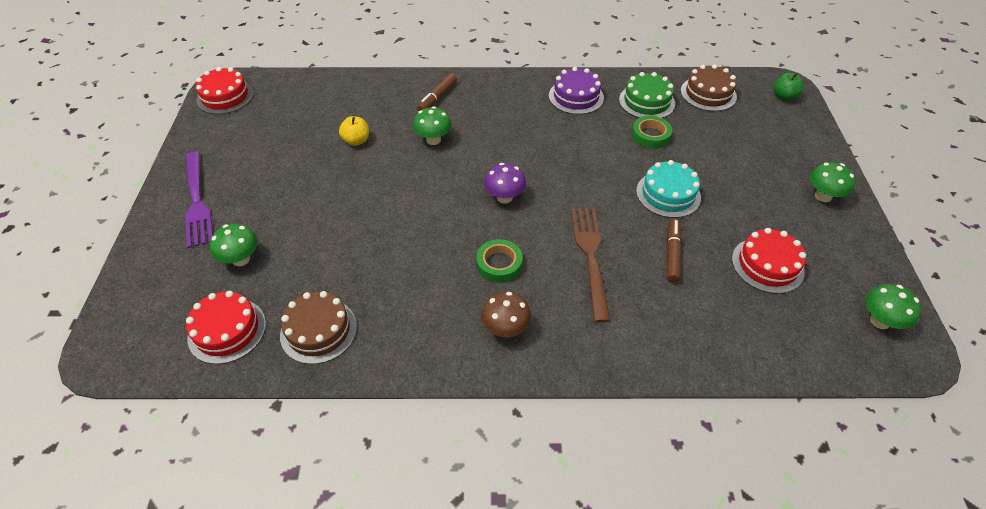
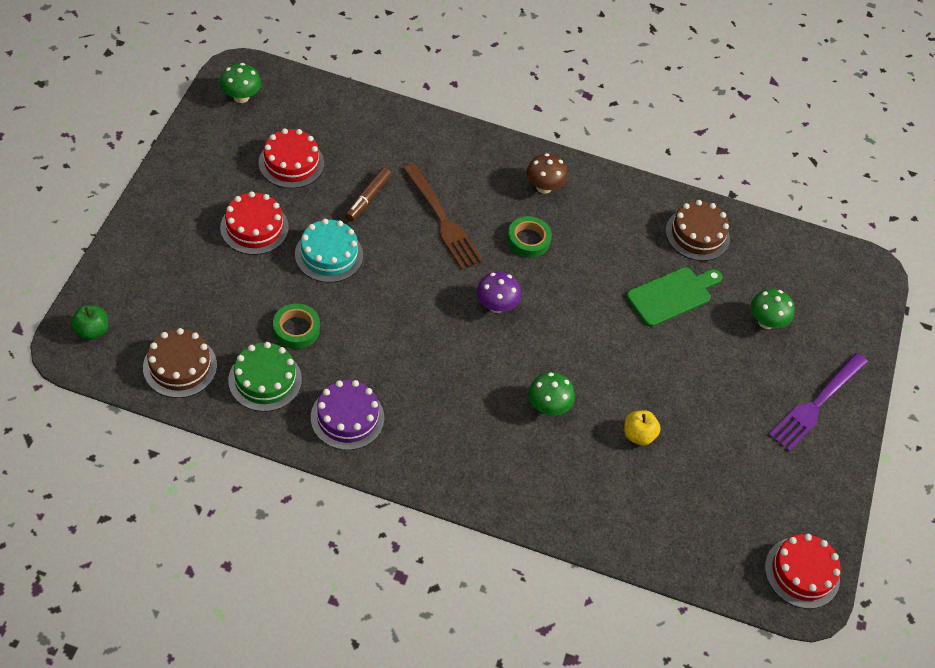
camera: 170 degrees left, 5 degrees up
purple fork [185,152,213,248] -> purple fork turned 135 degrees counterclockwise [769,353,868,452]
red cake [186,291,266,364] -> red cake moved to [220,191,289,255]
brown marker [417,73,457,111] -> none
brown fork [571,208,610,322] -> brown fork turned 45 degrees counterclockwise [403,164,483,270]
green mushroom [810,162,856,202] -> none
none -> green cutting board [626,267,722,327]

